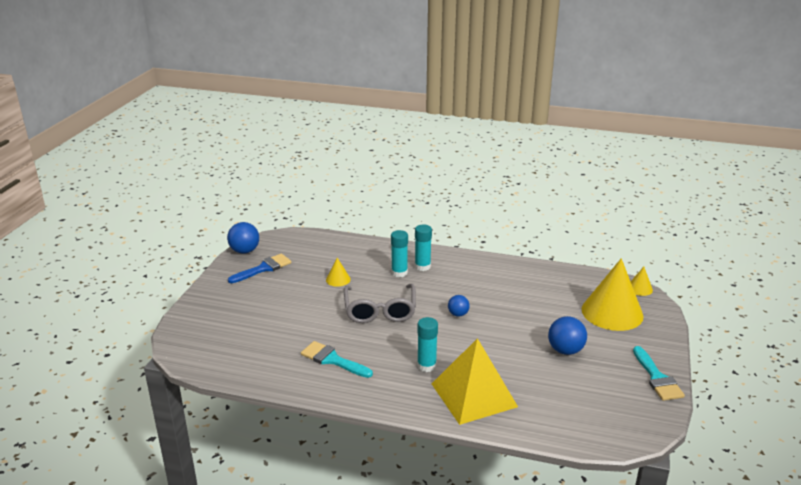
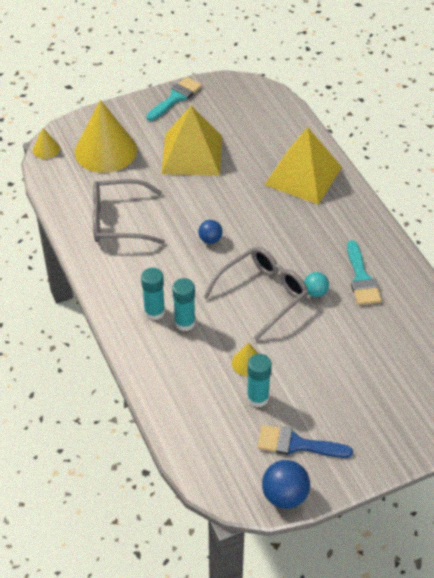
camera: 130 degrees left, 20 degrees up
turquoise glue stick [417,317,438,372] -> turquoise glue stick moved to [247,354,272,407]
blue ball [548,316,587,355] -> yellow pyramid [161,106,222,176]
none -> grey glasses [93,179,165,244]
none -> turquoise ball [304,272,329,297]

